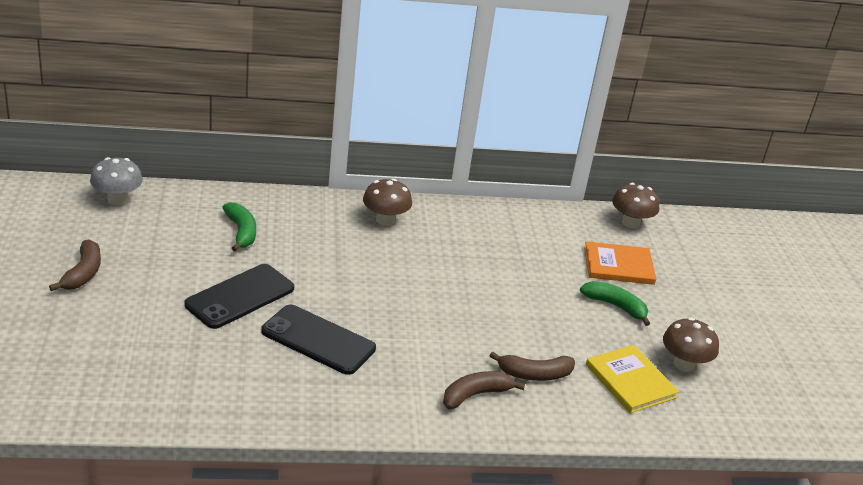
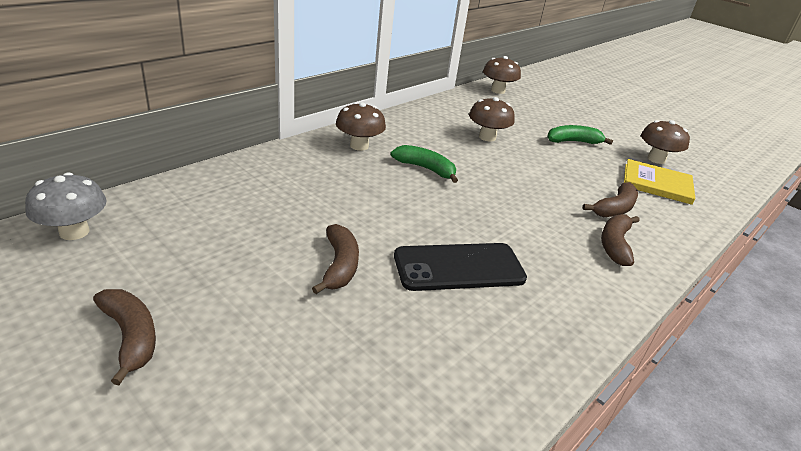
camera: 40 degrees left, 0 degrees up
black phone [184,264,294,329] -> brown banana [312,224,359,294]
green banana [222,202,256,251] -> green banana moved to [390,145,458,183]
orange book [584,241,657,285] -> none
none -> brown mushroom [469,97,515,142]

